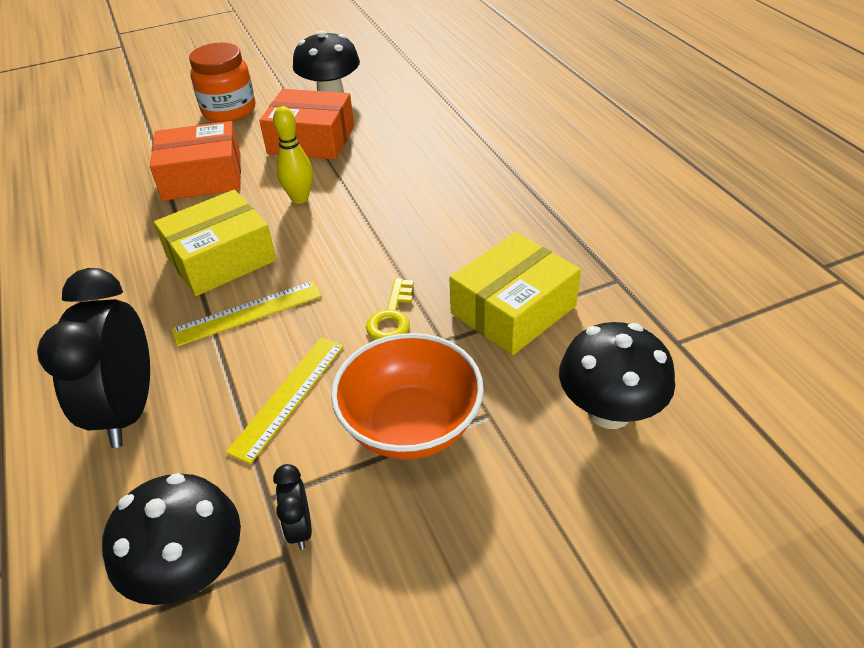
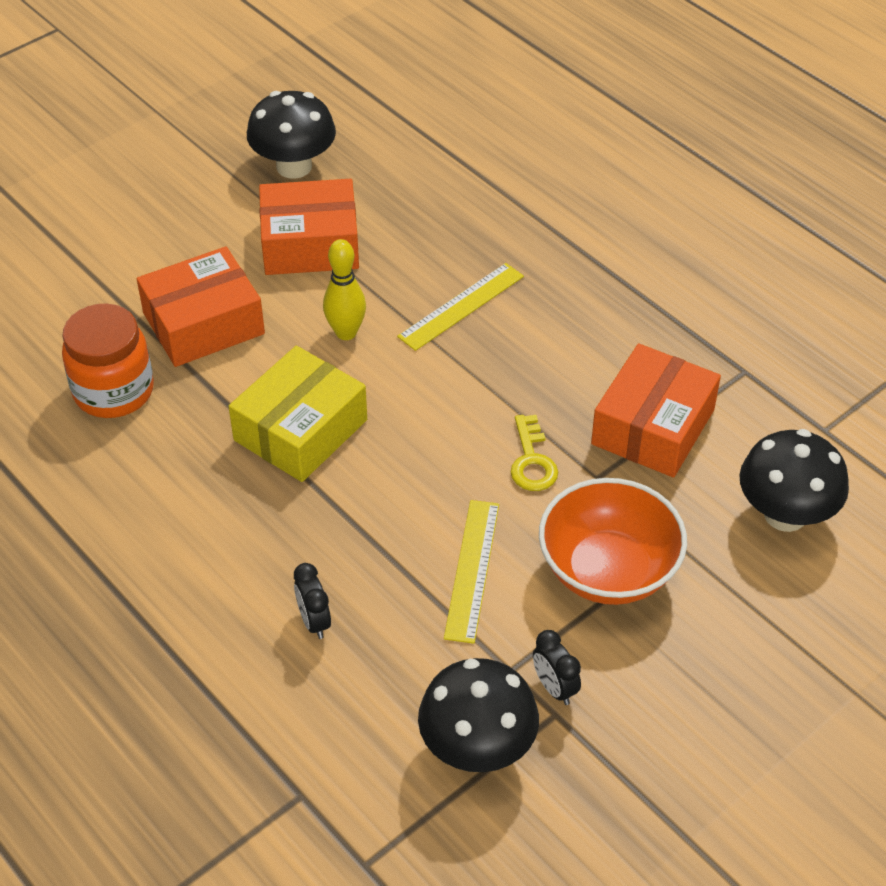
camera: 20 degrees left, 5 degrees up
black clock [37,268,150,448] -> black clock [294,563,331,639], size x0.44
yellow ruler [171,281,322,347] -> yellow ruler moved to [397,263,524,351]
orange jar [189,42,255,122] -> orange jar moved to [62,303,154,418]
yellow box [450,232,581,355] -> orange box [591,344,721,478]

